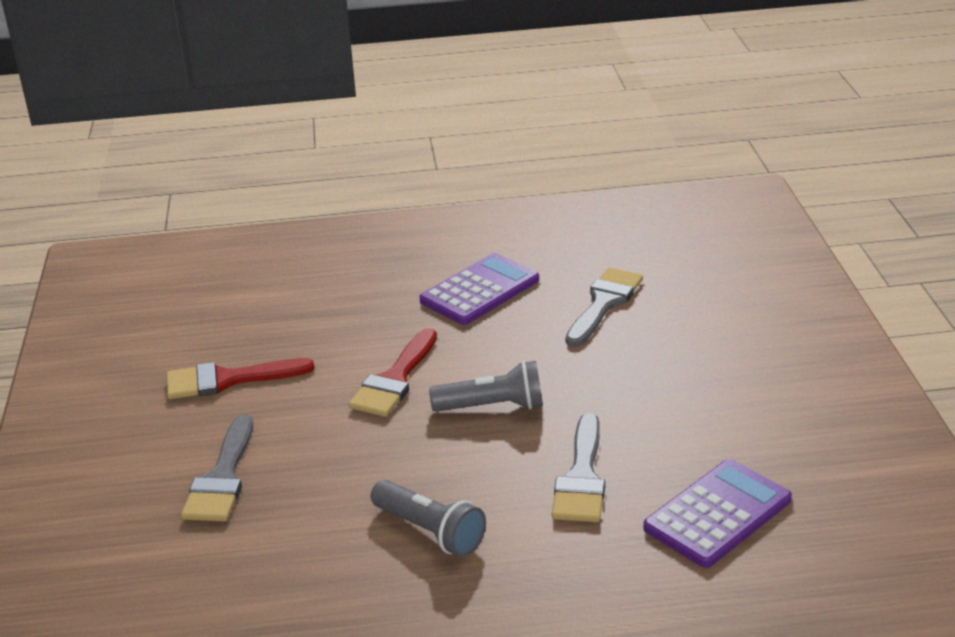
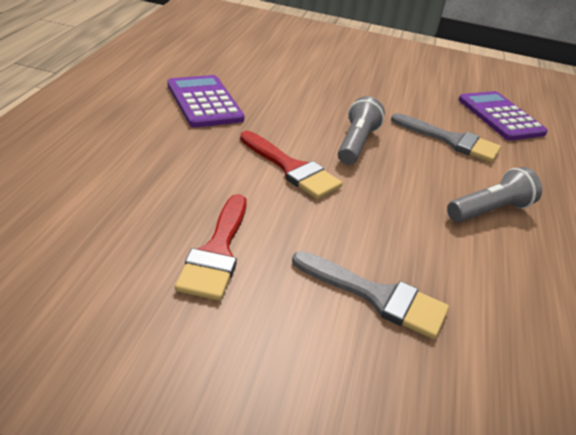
camera: 75 degrees left, 5 degrees up
grey brush [566,267,643,347] -> none

